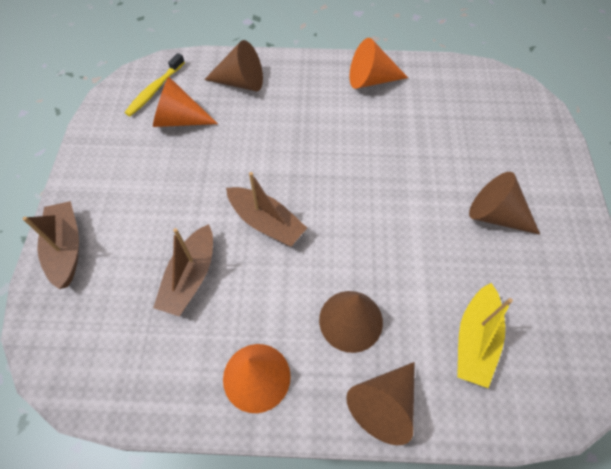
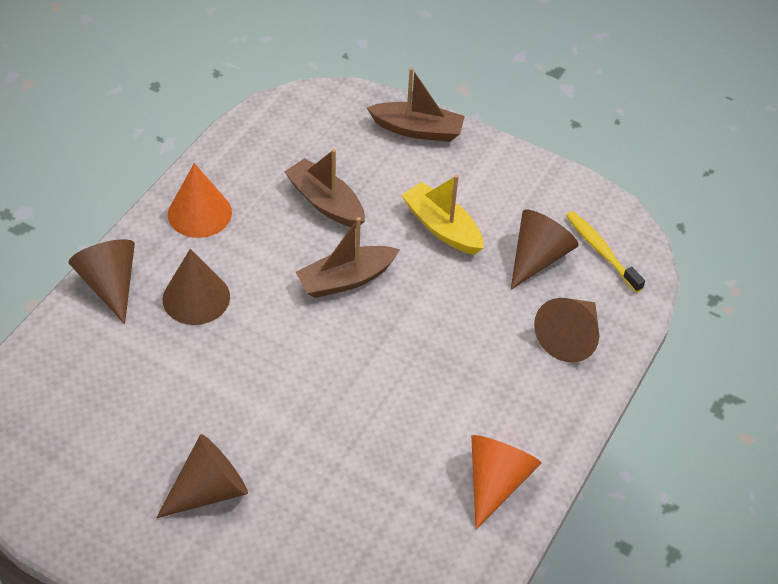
camera: 115 degrees right, 10 degrees down
orange cone [153,77,218,127] -> brown cone [511,210,579,290]
yellow boat [457,283,513,388] -> yellow boat moved to [401,175,484,255]

